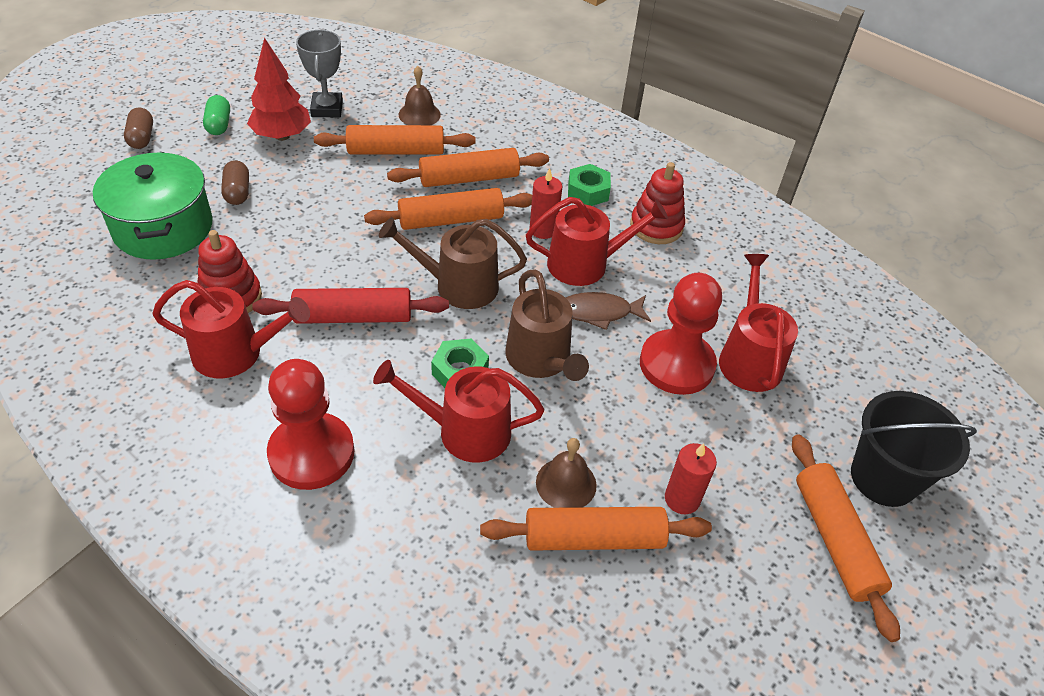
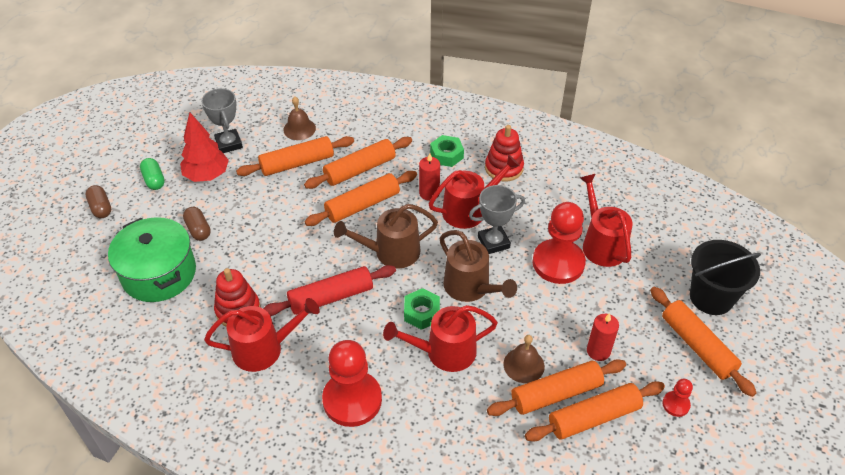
camera: 15 degrees left, 0 degrees up
brown fish [566,292,651,330] -> grey trophy [469,185,525,254]
none -> orange rolling pin [525,381,665,441]
none -> red pawn [662,379,693,417]

